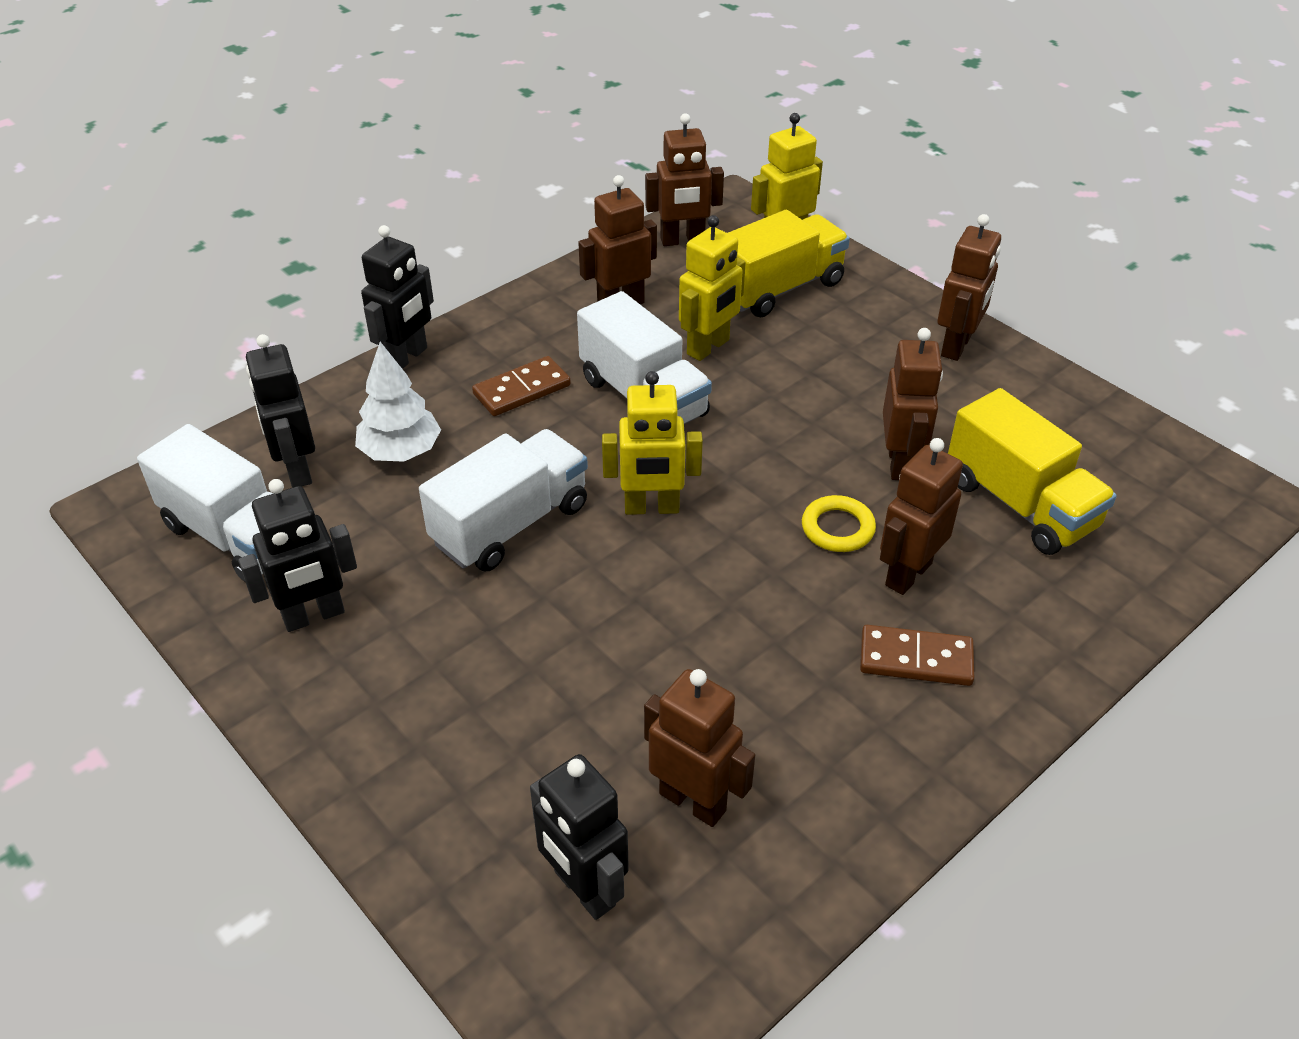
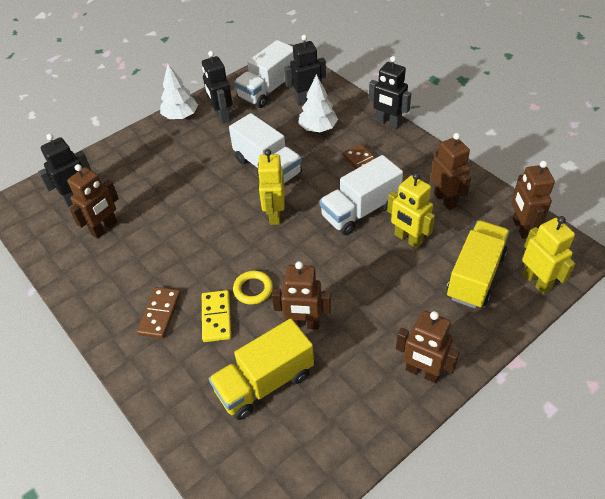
camera: 95 degrees right, 5 degrees up
yellow truck [728,210,850,317] -> yellow truck turned 120 degrees counterclockwise [446,220,510,308]
brown robot [880,438,963,595] -> yellow domino [202,290,231,342]
none -> white tree [160,64,198,119]

